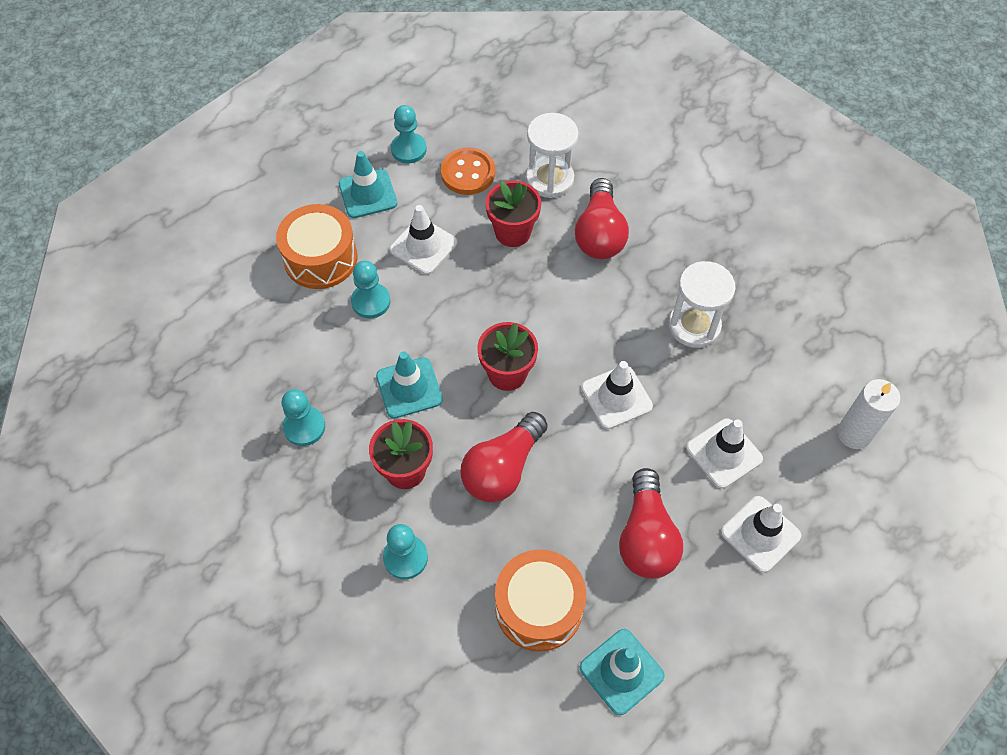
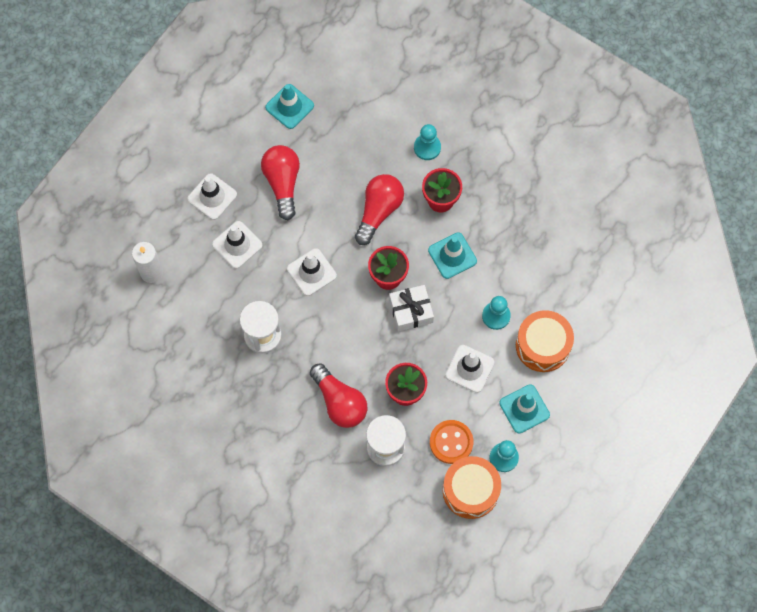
camera: 170 degrees right, 10 degrees up
turquoise pawn [282,389,325,446] -> none
orange drum [495,549,586,652] -> orange drum moved to [443,456,501,519]
red light bulb [575,178,629,259] -> red light bulb turned 150 degrees clockwise [310,363,367,428]
none -> white gift [389,285,434,332]

